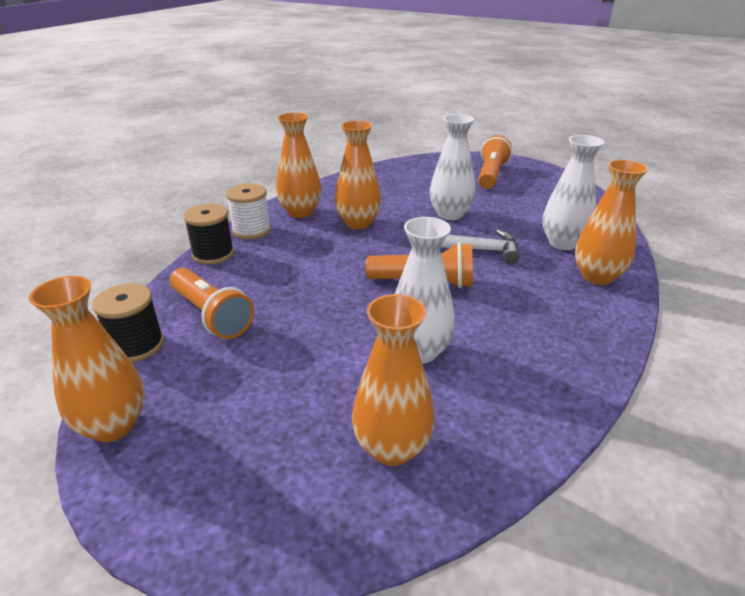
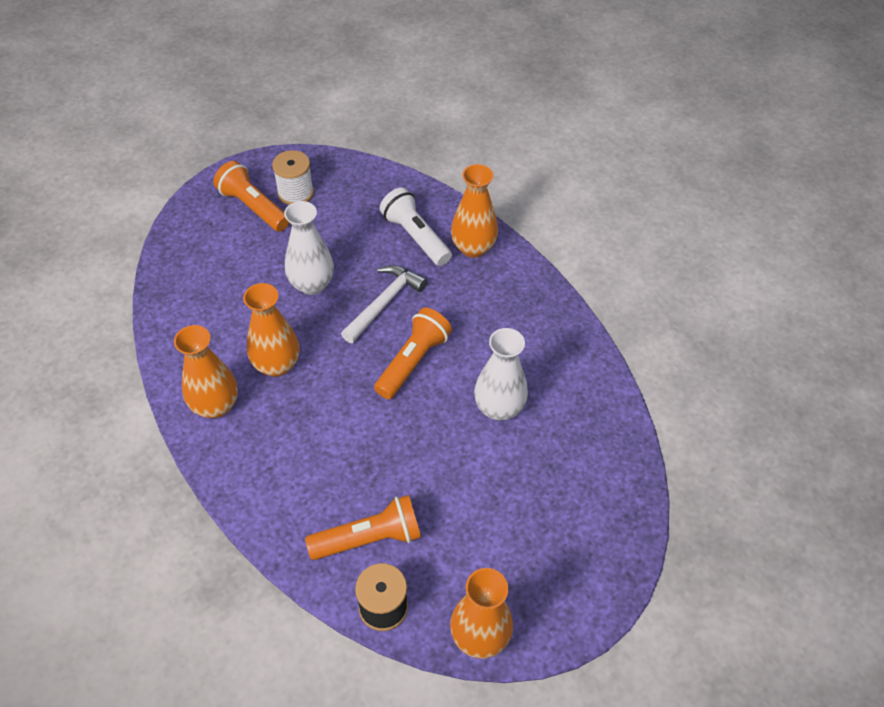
camera: 65 degrees left, 20 degrees up
black spool [183,204,234,264] -> none
white spool [226,183,271,240] -> white spool moved to [272,150,314,205]
orange vase [352,294,435,466] -> none
white vase [542,135,604,250] -> white flashlight [380,187,452,266]

